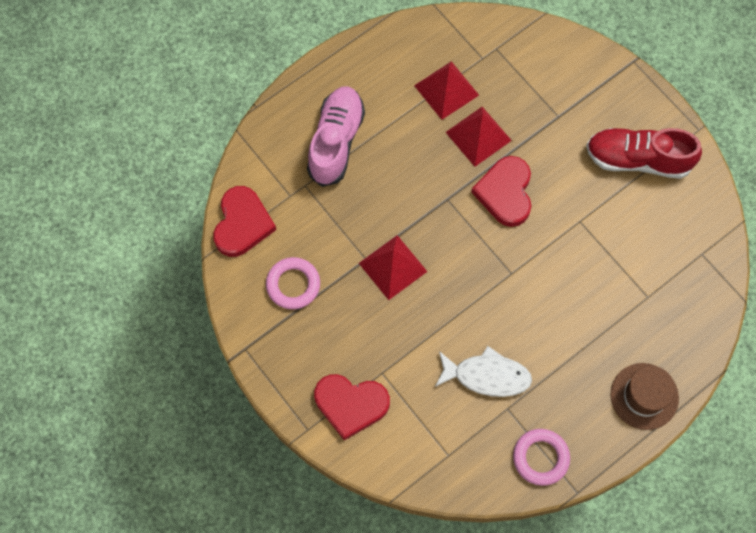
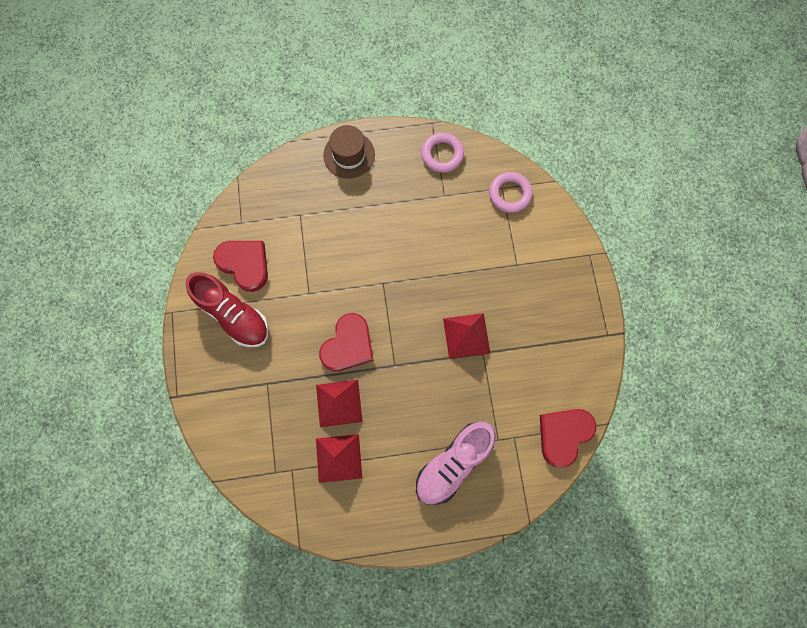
camera: 150 degrees left, 5 degrees up
pink ring [266,257,320,310] -> pink ring moved to [489,172,533,213]
red heart [314,374,390,440] -> red heart moved to [213,241,268,292]
white fish [435,346,532,397] -> none

